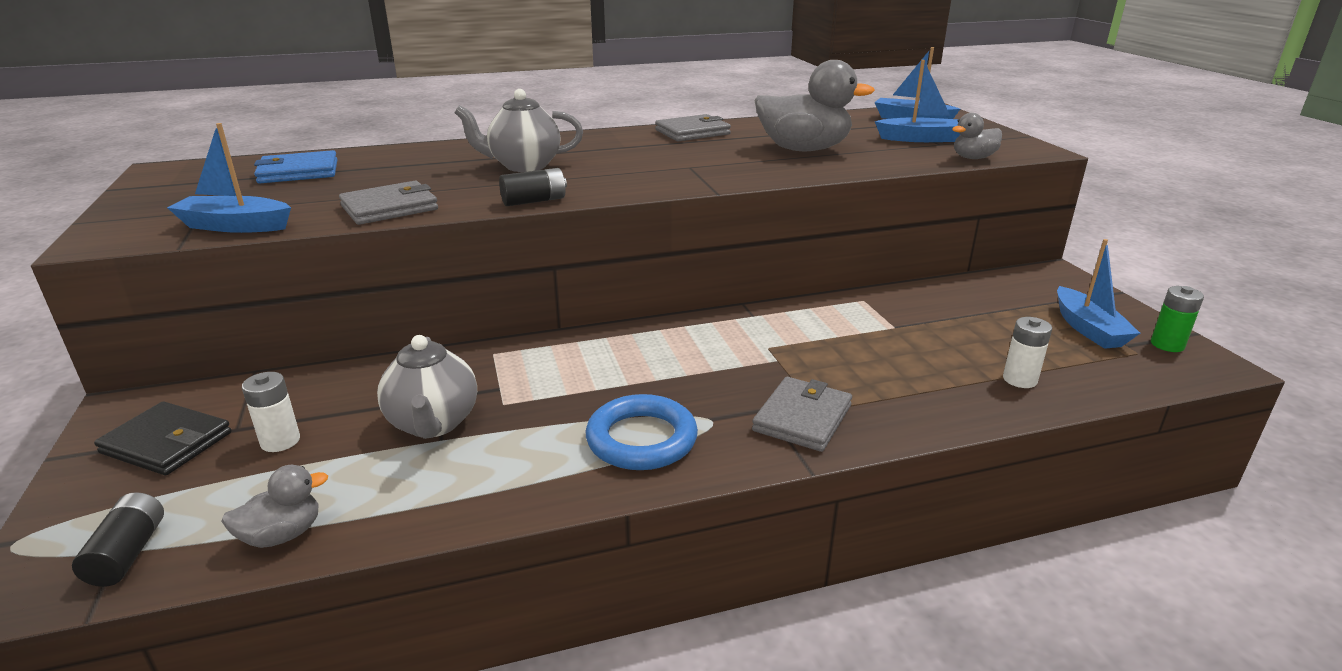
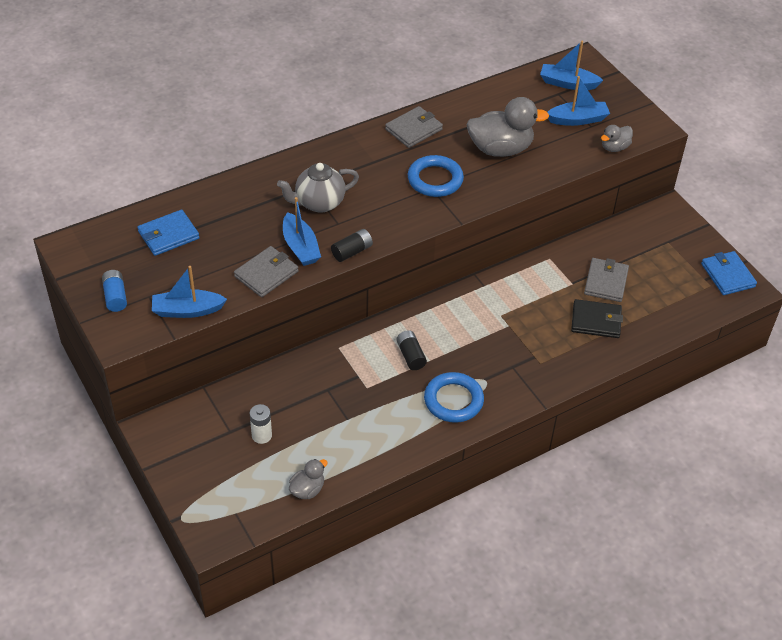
camera: 15 degrees left, 20 degrees up
black battery [72,492,164,587] -> black battery moved to [396,330,427,370]
black wallet [94,402,232,475] -> black wallet moved to [571,299,623,338]
grey teapot [377,335,477,439] -> none
grey wallet [752,377,852,452] -> grey wallet moved to [584,258,629,302]
white battery [1003,317,1052,388] -> none
blue boat [1057,239,1140,349] -> blue boat moved to [283,197,321,266]
green battery [1151,286,1204,352] -> blue wallet [701,251,757,295]
none -> blue battery [102,270,127,312]
none -> blue ring [408,155,464,197]

